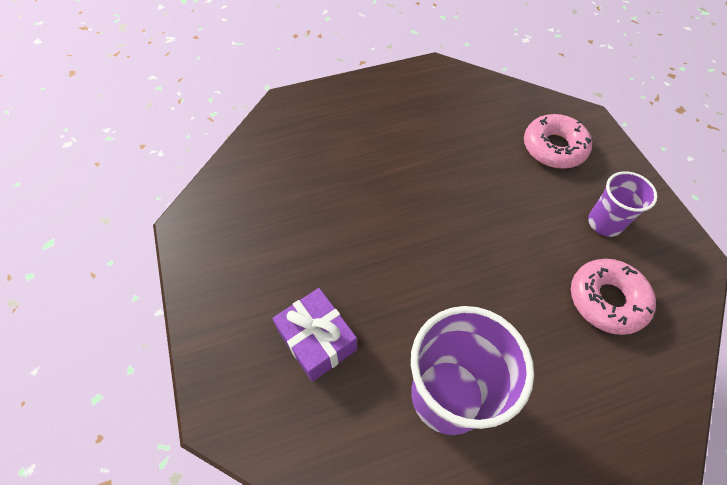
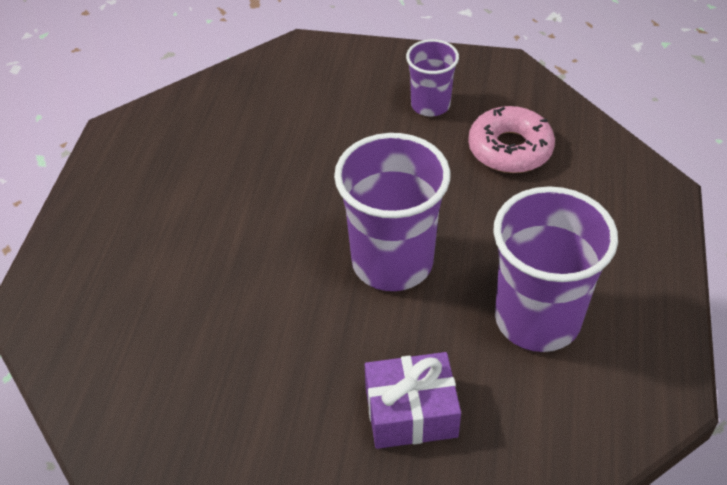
camera: 60 degrees left, 10 degrees down
pink donut [524,114,592,169] -> none
none -> purple cup [334,133,450,291]

